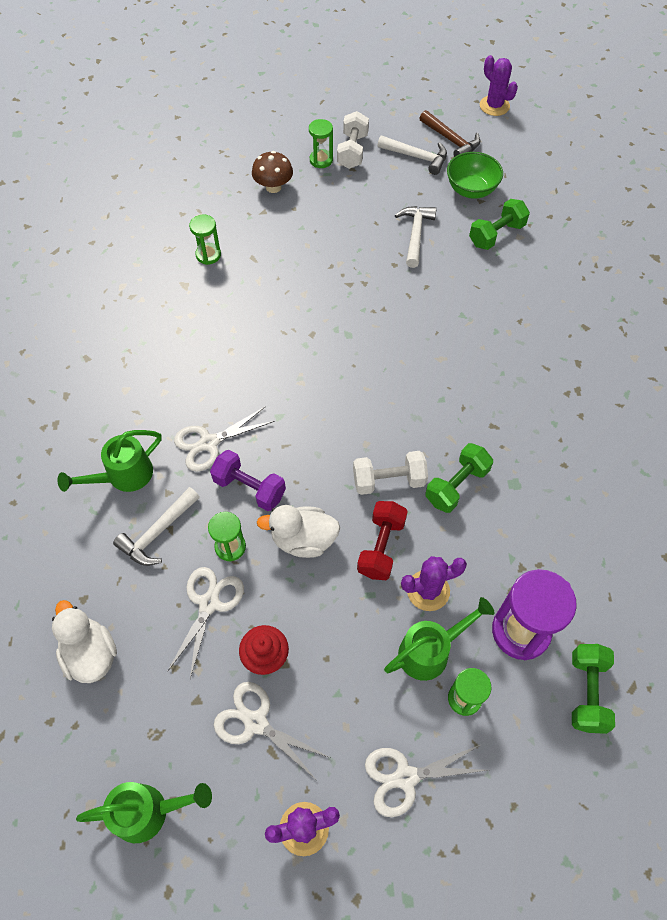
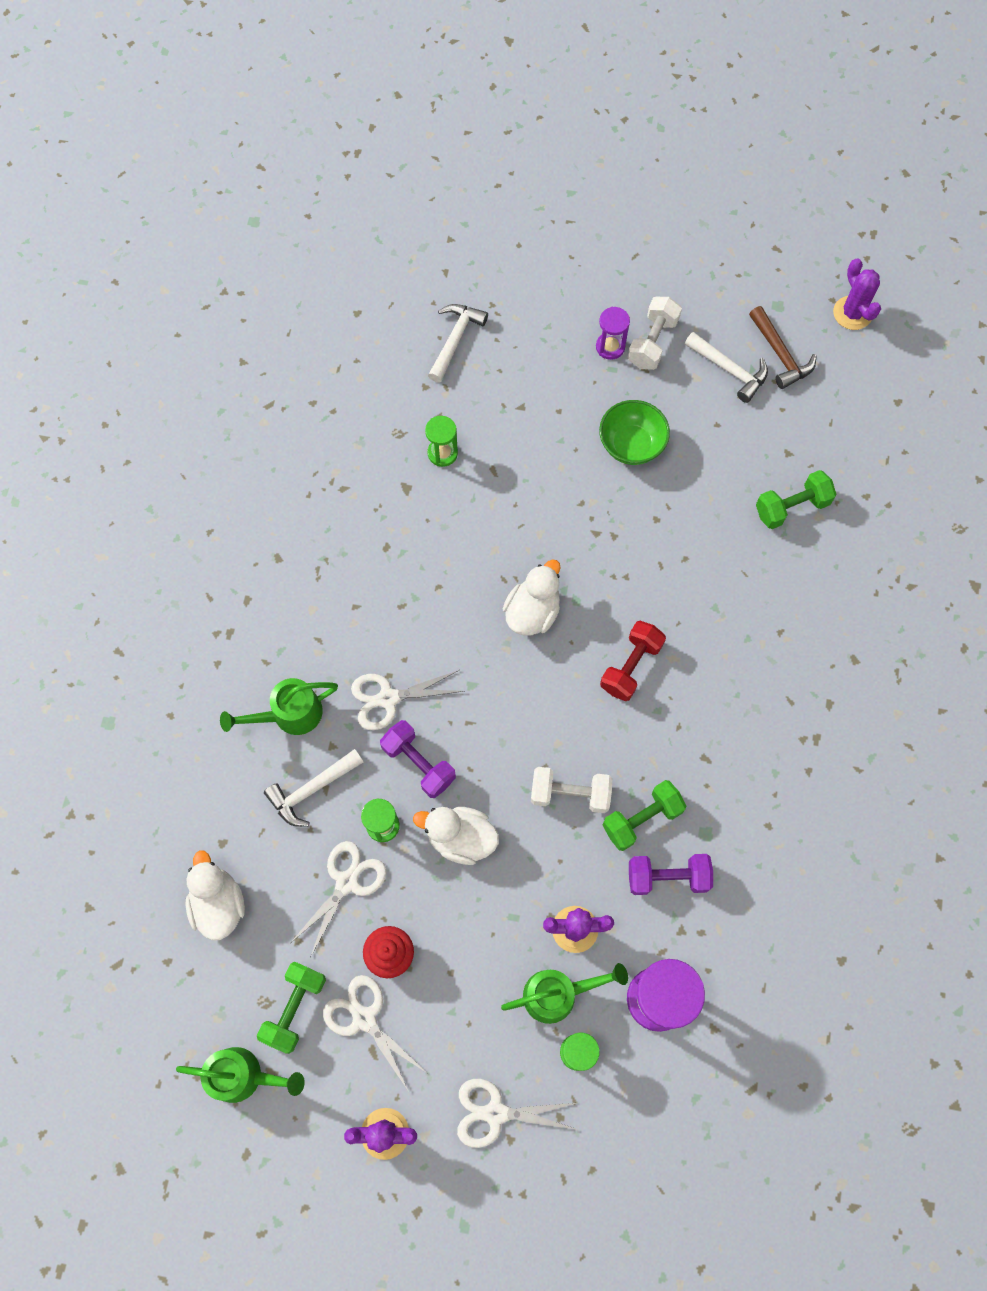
camera: 15 degrees right, 10 degrees up
brown mushroom [252,151,293,193] -> none
green hourglass [309,119,333,168] -> purple hourglass [596,307,630,360]
red dumbbell [357,501,408,580] -> red dumbbell moved to [600,621,666,701]
white hammer [395,206,437,268] -> white hammer moved to [428,304,488,383]
green bowl [447,152,503,199] -> green bowl moved to [599,400,670,465]
green dumbbell [572,644,615,734] -> green dumbbell moved to [257,961,326,1054]
none -> white duck [503,559,561,636]
none -> purple dumbbell [629,854,713,895]

